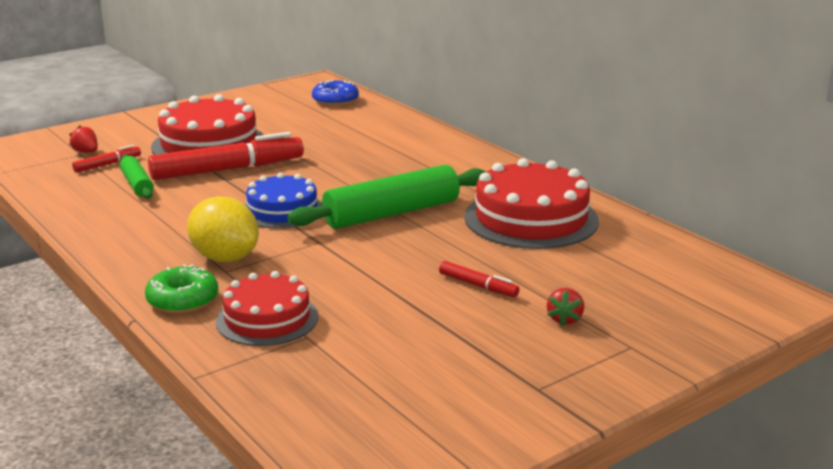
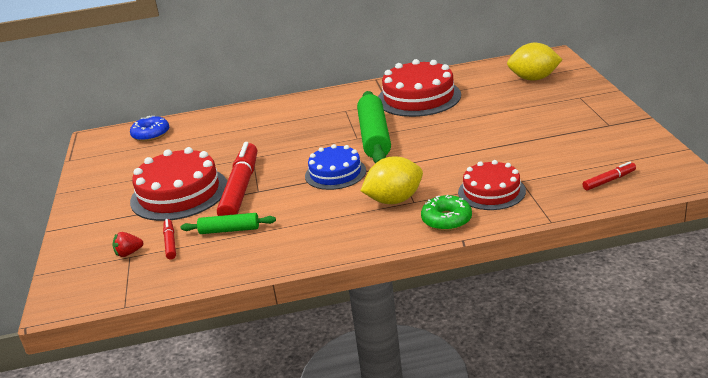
camera: 60 degrees left, 5 degrees up
red marker [439,261,520,297] -> red marker moved to [582,162,636,190]
red strawberry [547,288,584,326] -> none
none -> yellow lemon [507,43,563,81]

